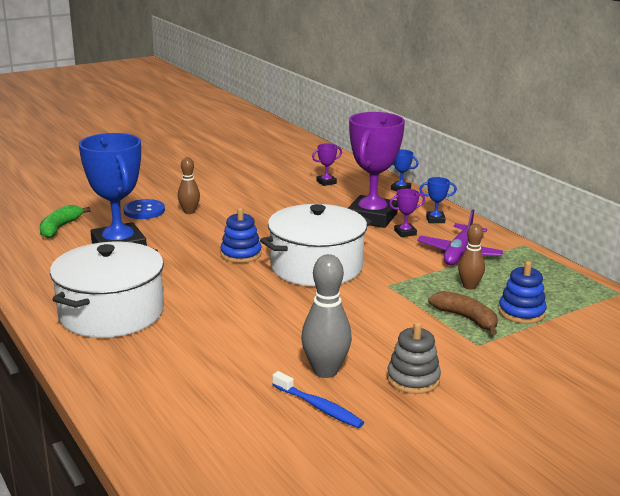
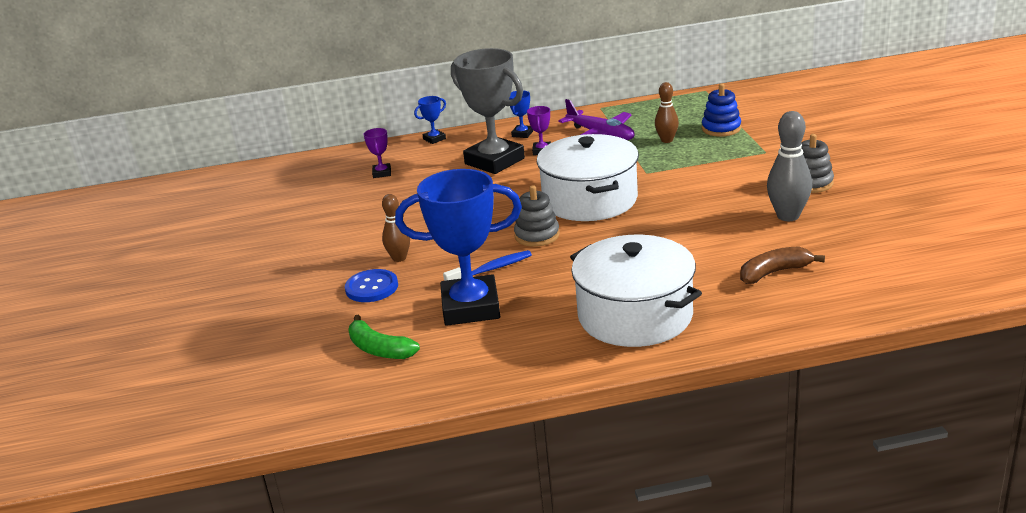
camera: 65 degrees left, 5 degrees up
blue stacking toy [220,208,262,263] -> grey stacking toy [514,185,560,247]
blue toothbrush [272,371,364,428] -> blue toothbrush moved to [443,250,532,281]
purple trophy [348,112,405,228] -> grey trophy [451,48,525,174]
brown banana [428,291,498,335] -> brown banana moved to [740,247,825,284]

